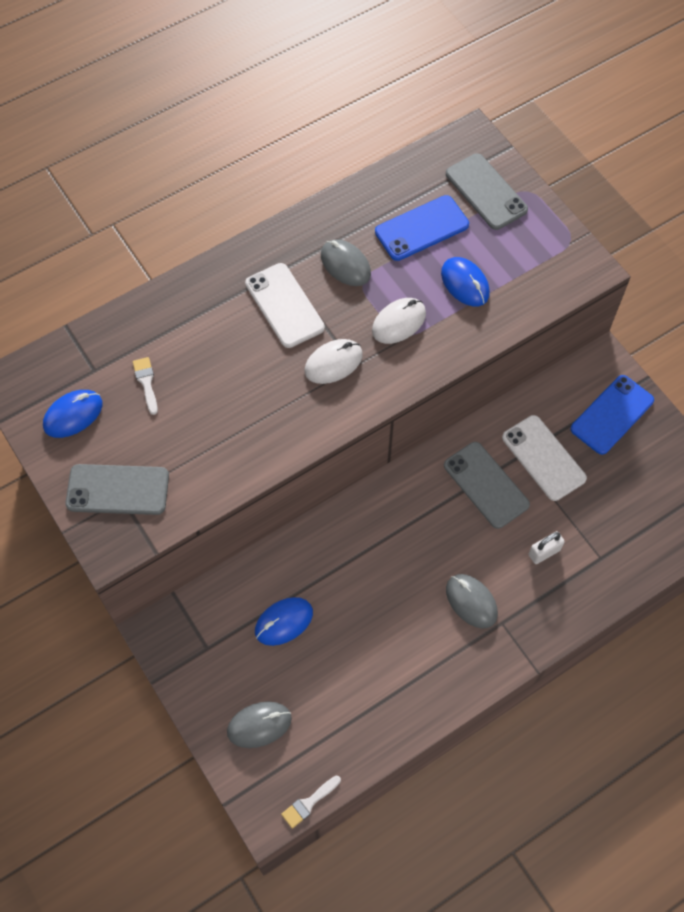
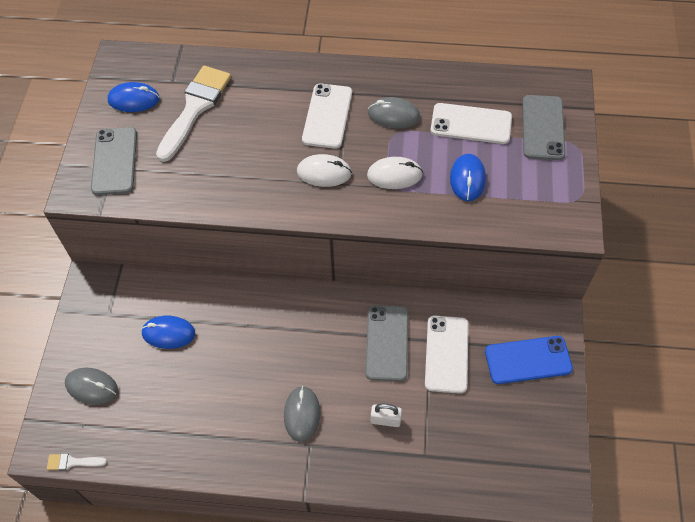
camera: 40 degrees right, 5 degrees down
grey phone [65,464,169,515] -> grey phone turned 45 degrees clockwise [91,127,137,195]
white brush [133,357,158,415] -> white brush [156,66,231,162], size x2.32
grey mouse [321,239,371,286] -> grey mouse turned 75 degrees counterclockwise [368,97,420,129]
blue phone [375,195,469,261] -> white phone [430,103,512,144]

